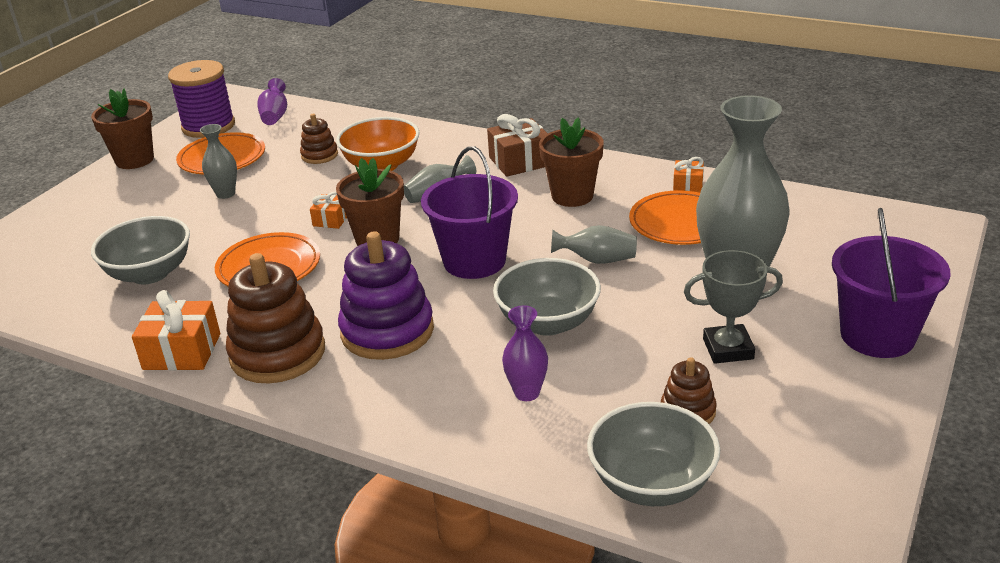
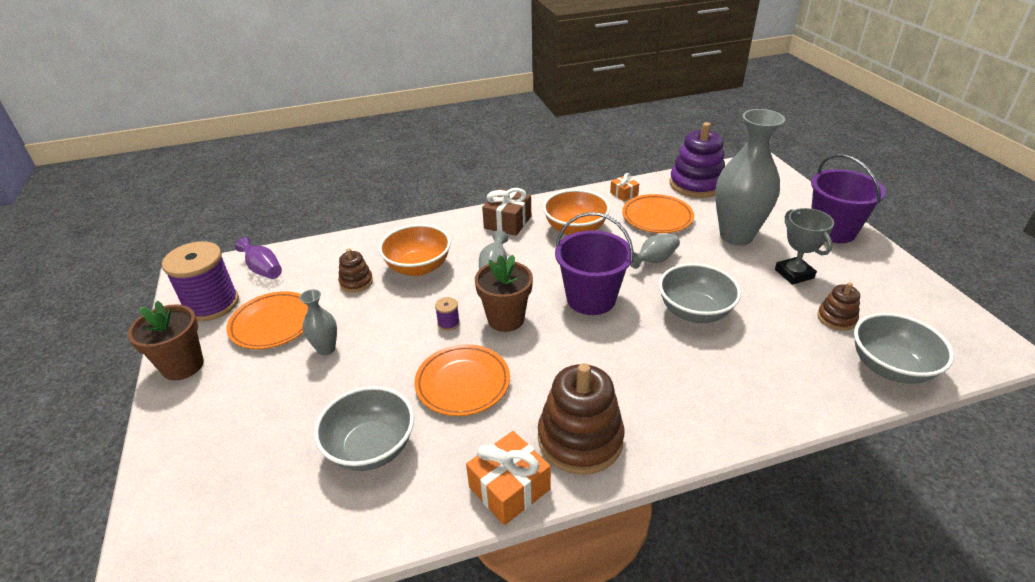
camera: 45 degrees left, 5 degrees up
orange gift [310,191,347,229] -> purple spool [435,297,460,331]
purple stacking toy [338,231,434,360] -> purple stacking toy moved to [670,122,725,198]
purple vase [502,305,548,401] -> none
brown flower pot [539,117,604,207] -> orange bowl [543,189,610,235]
grey trophy [684,250,783,364] -> grey trophy turned 60 degrees counterclockwise [775,208,834,285]

